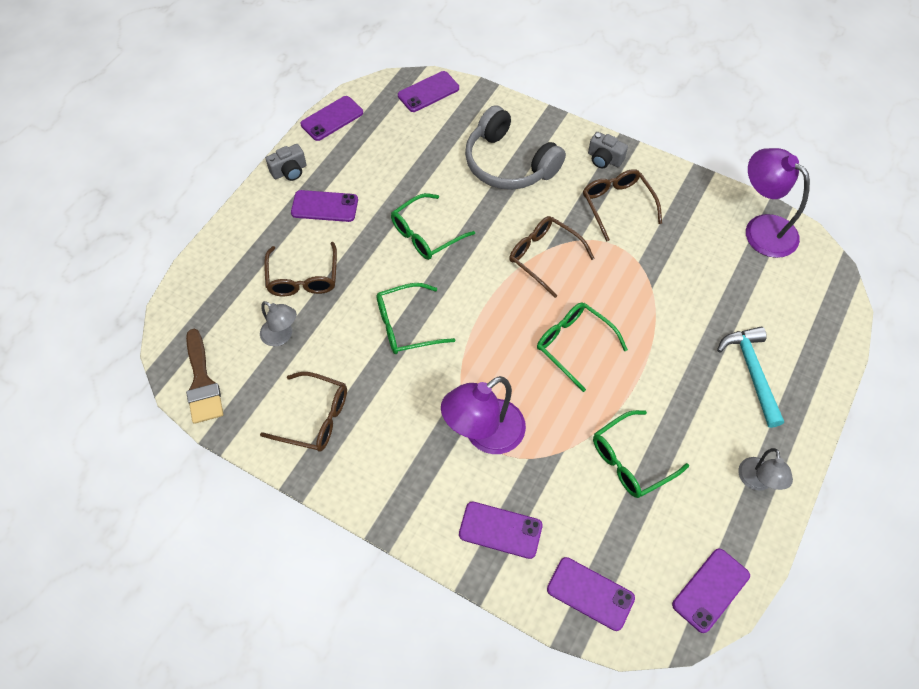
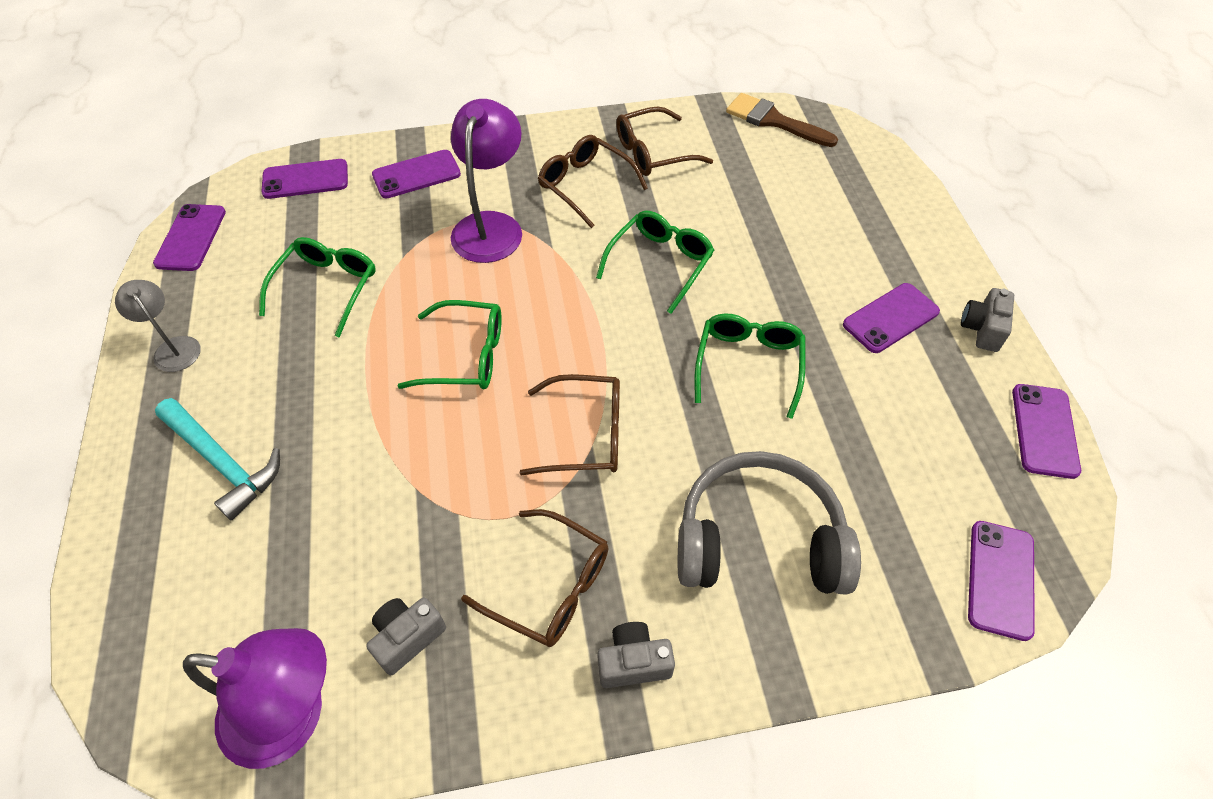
camera: 140 degrees right, 5 degrees down
grey lamp [260,301,297,346] -> none
brown glasses [264,242,337,296] -> brown glasses moved to [538,135,648,229]
none -> grey camera [366,597,446,675]

